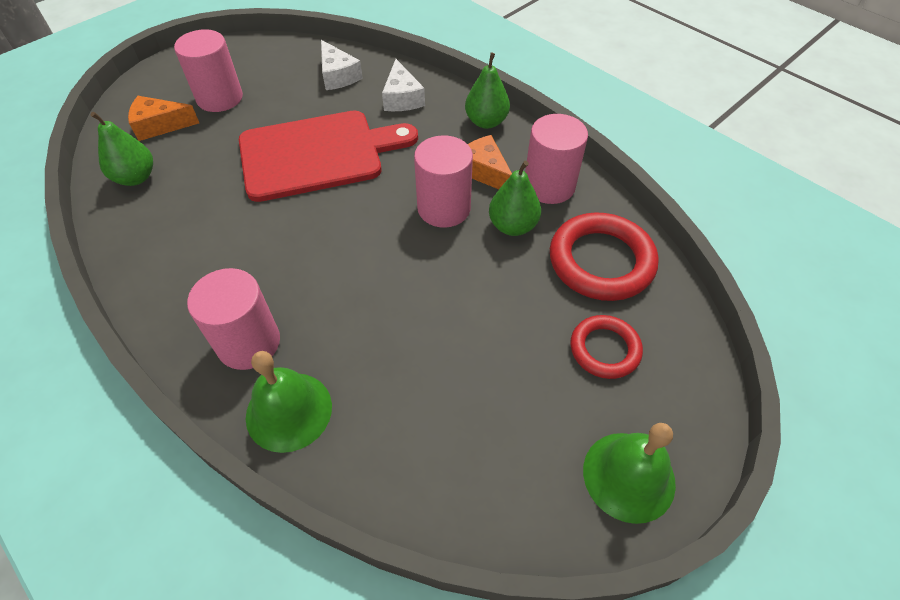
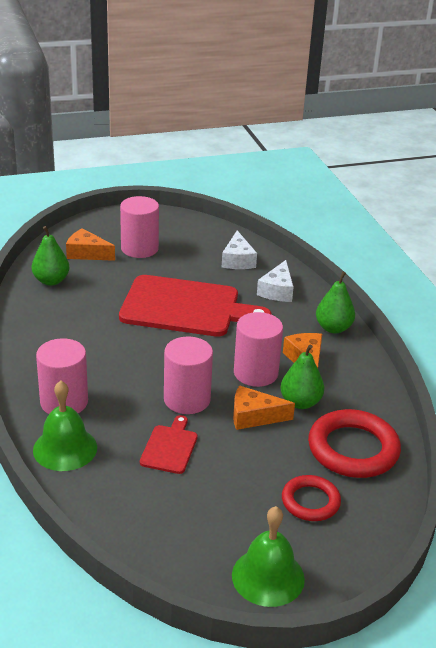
camera: 25 degrees right, 20 degrees down
pink cylinder [525,114,588,204] -> pink cylinder moved to [164,336,213,414]
none -> red cutting board [140,415,198,474]
none -> orange cheese [233,386,295,430]

